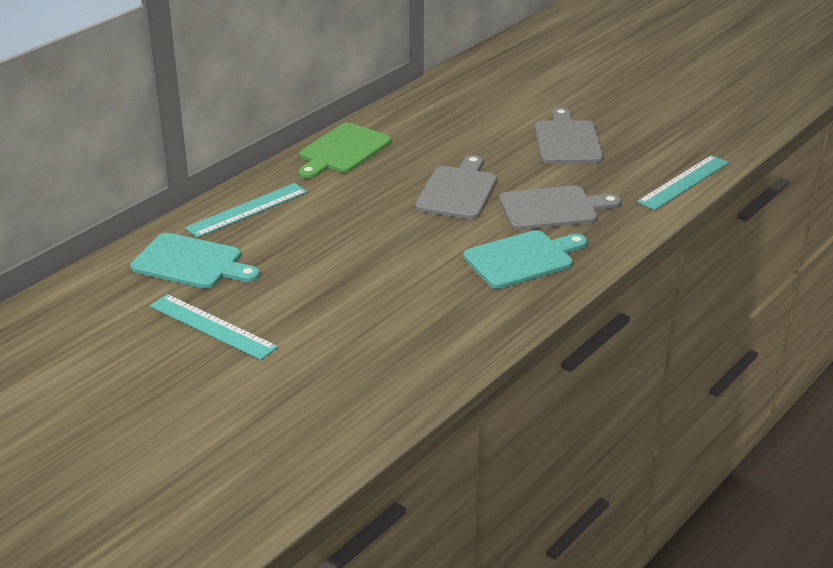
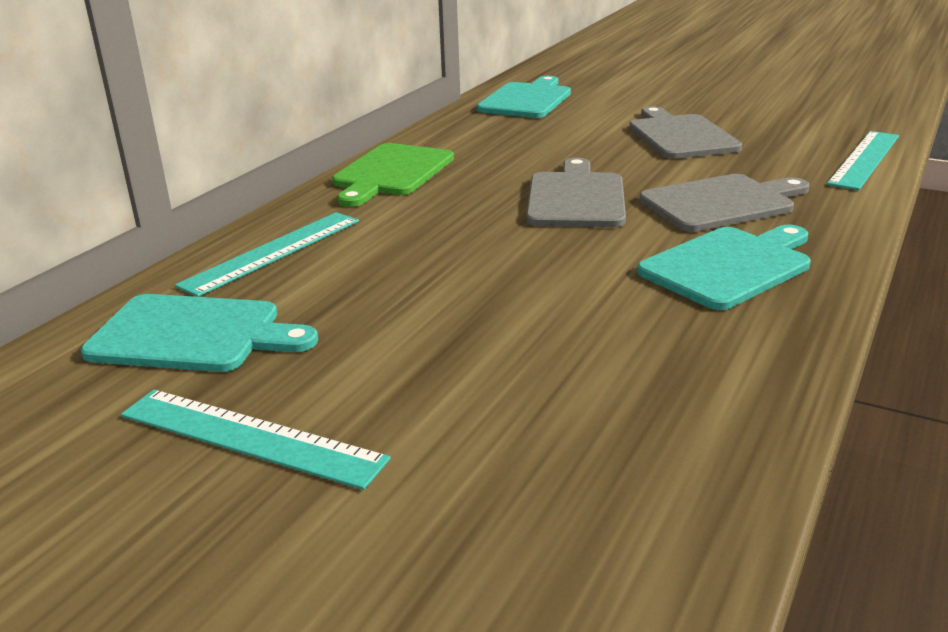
camera: 10 degrees left, 5 degrees down
none -> turquoise cutting board [477,76,571,118]

